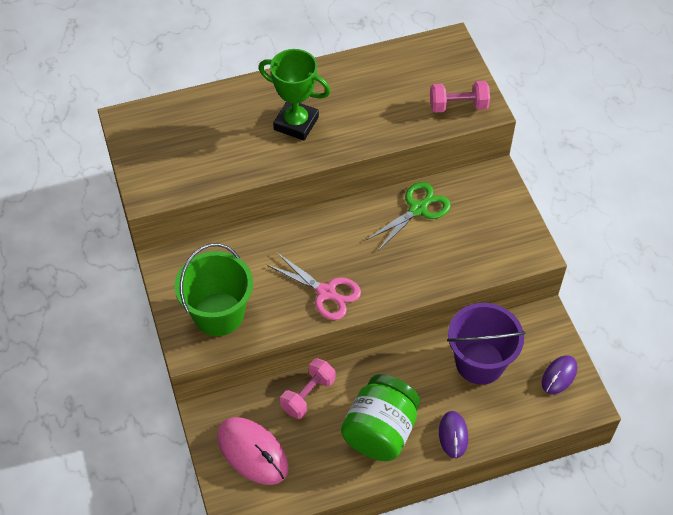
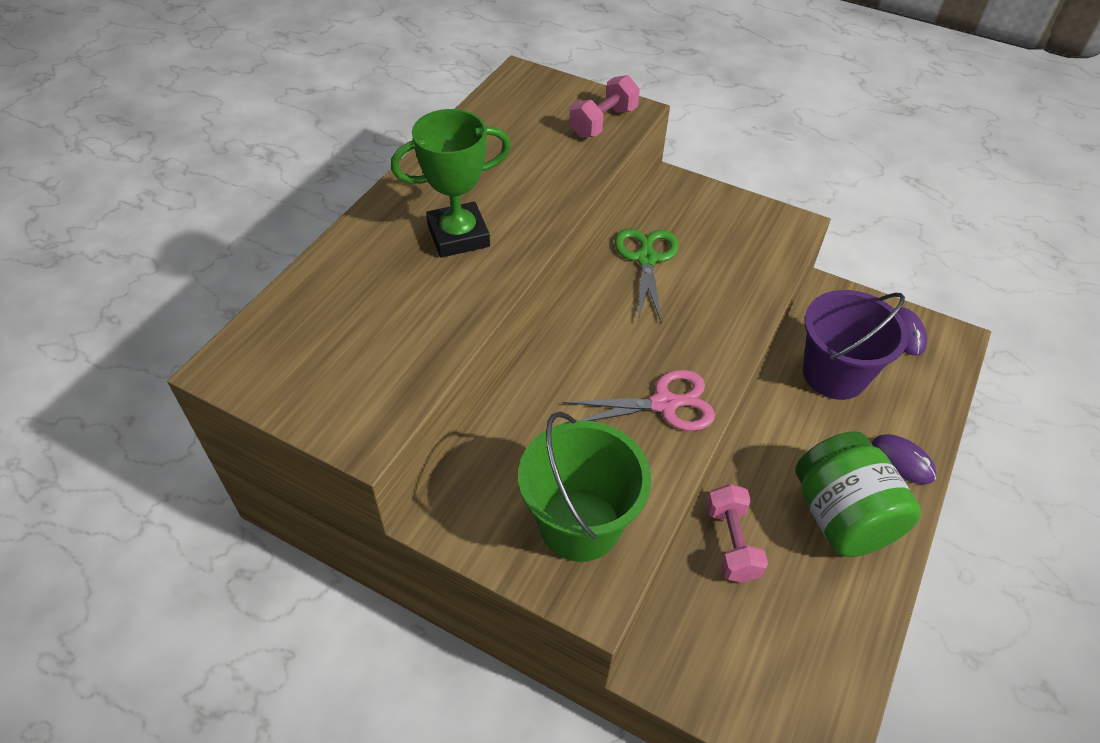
camera: 45 degrees left, 5 degrees down
pink mouse [217,417,289,485] -> none

